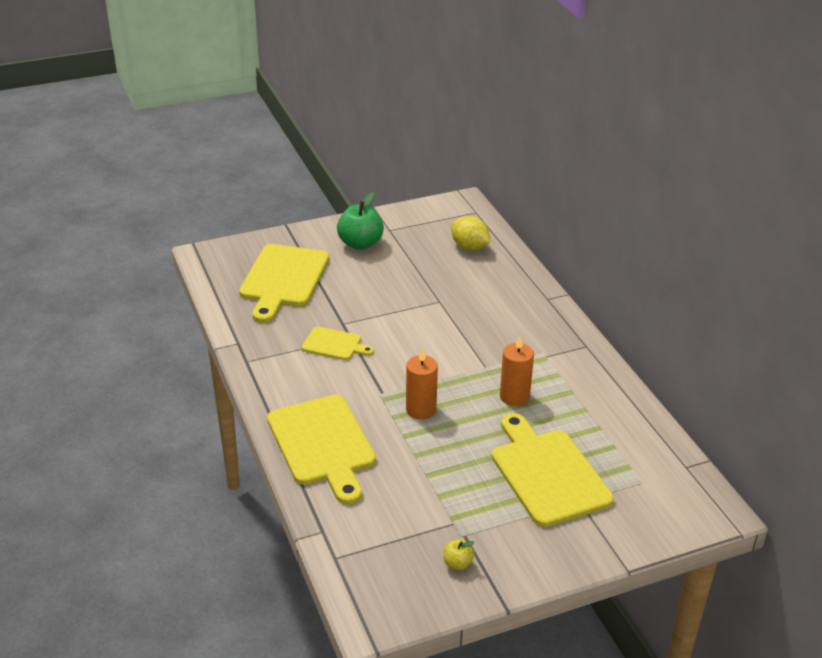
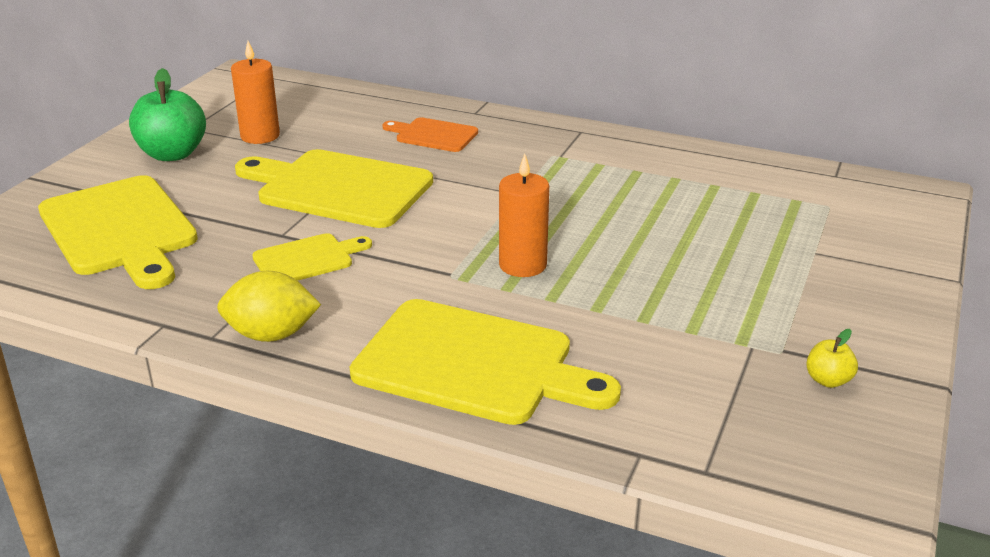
camera: 45 degrees left, 5 degrees down
yellow lemon [451,216,490,250] -> yellow lemon moved to [217,271,321,342]
yellow cutting board [492,413,614,527] -> yellow cutting board moved to [235,149,433,228]
orange candle [500,336,534,406] -> orange candle moved to [231,41,280,144]
none -> orange cutting board [382,117,478,152]

